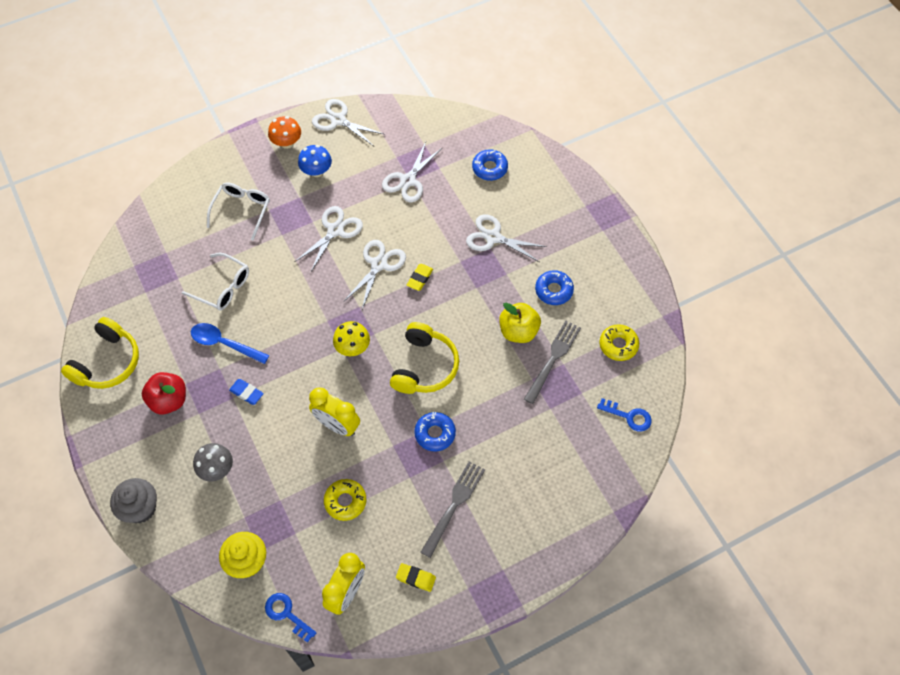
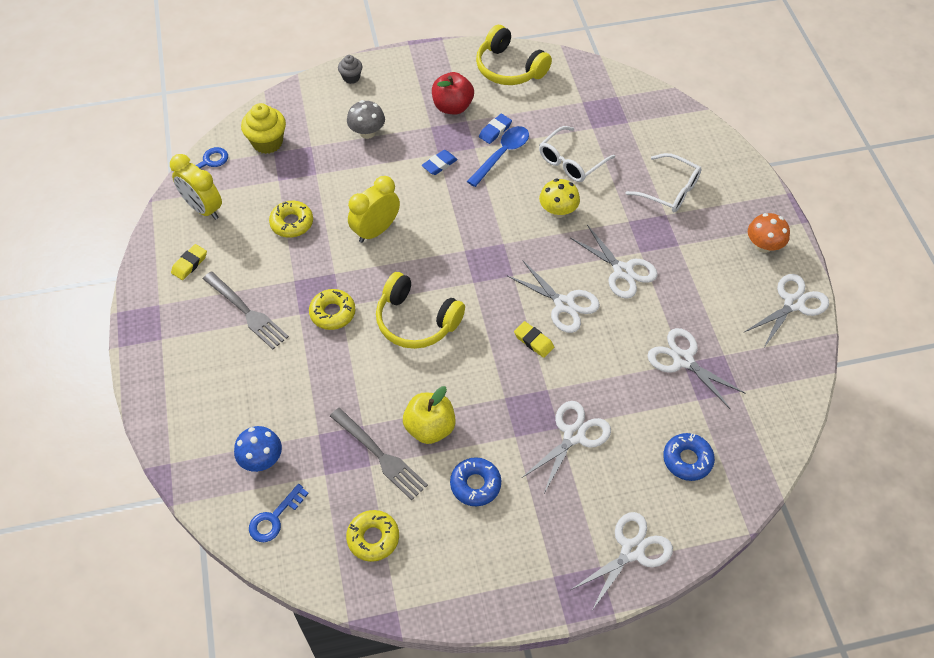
camera: 105 degrees right, 5 degrees down
grey cupcake [110,478,157,523] -> grey cupcake [338,55,362,84], size x0.59
blue mushroom [298,145,332,177] -> blue mushroom moved to [234,426,282,472]
yellow mushroom [333,321,370,356] -> yellow mushroom moved to [539,179,580,218]
blue donut [414,412,456,451] -> yellow donut [309,289,355,330]
none -> blue eraser [479,114,512,144]
none -> white scissors [571,512,673,612]

